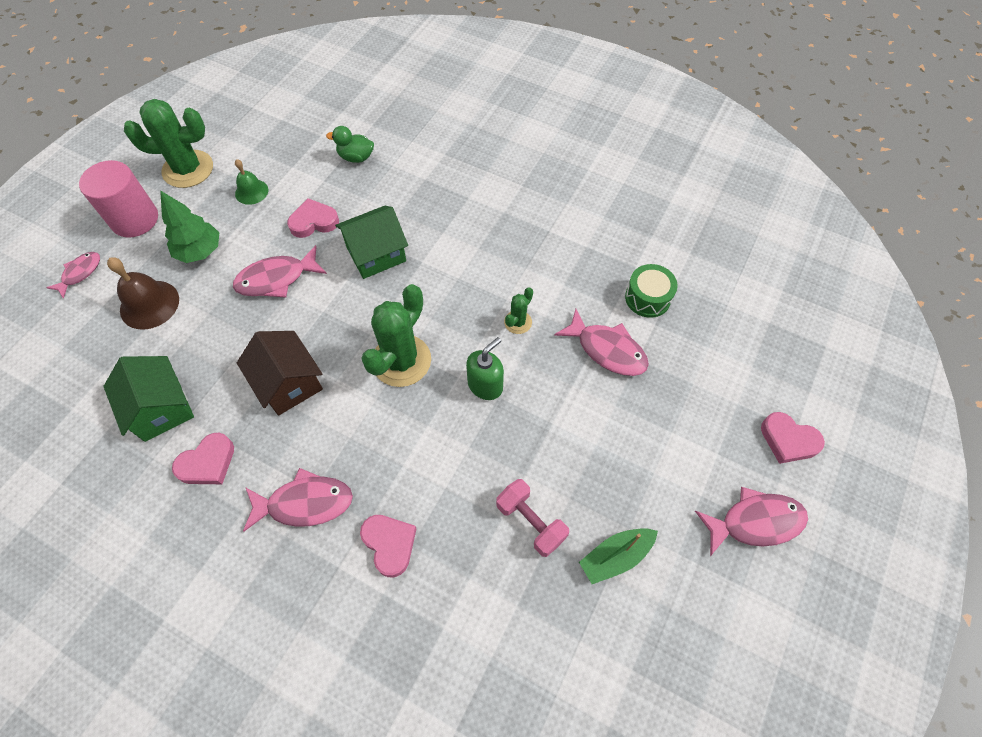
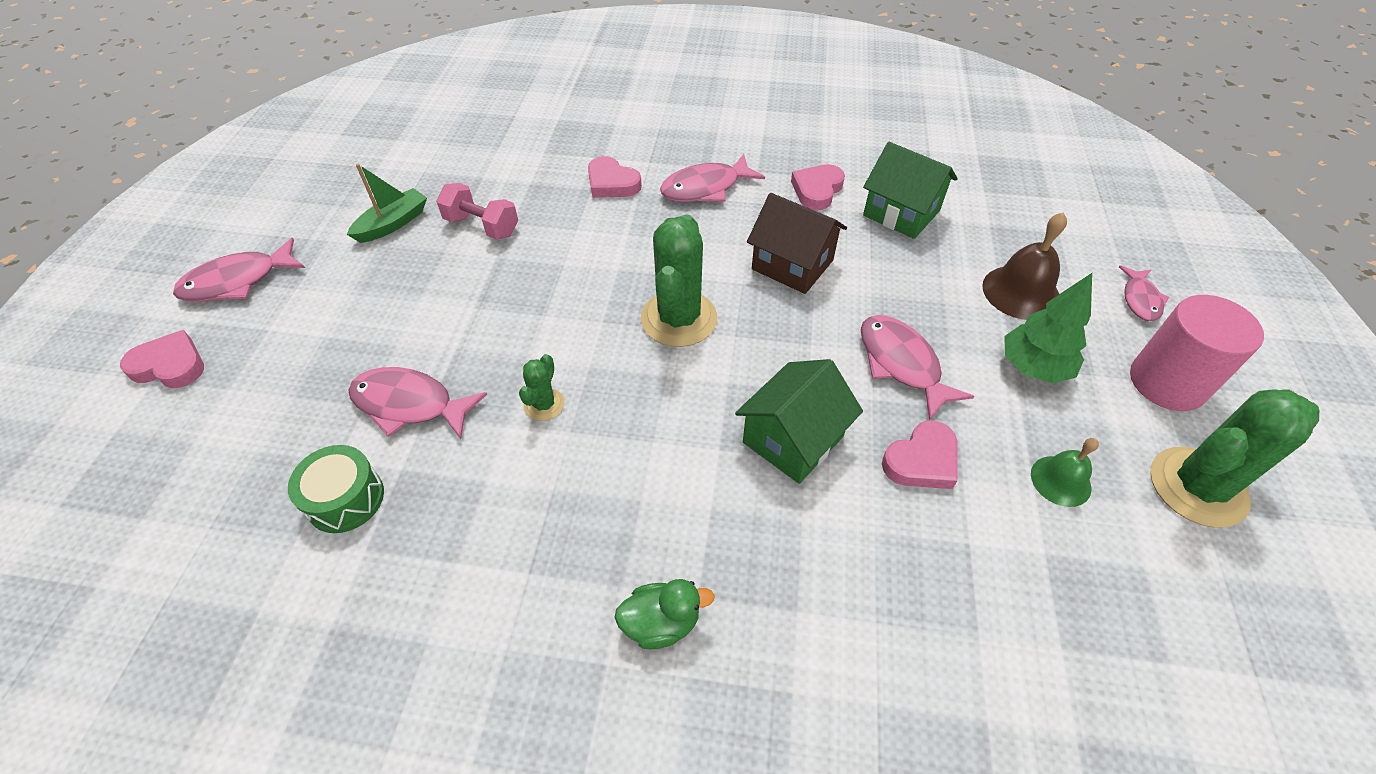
camera: 160 degrees right, 10 degrees down
pink fish [233,245,327,298] -> pink fish turned 75 degrees counterclockwise [861,315,974,420]
green duck [326,126,374,163] -> green duck moved to [614,579,715,649]
green soap dispenser [466,337,504,400] -> none

